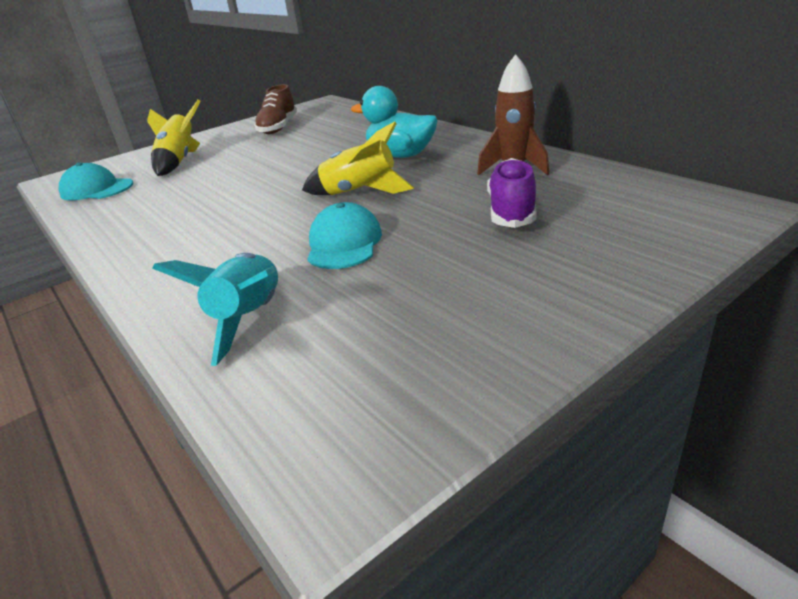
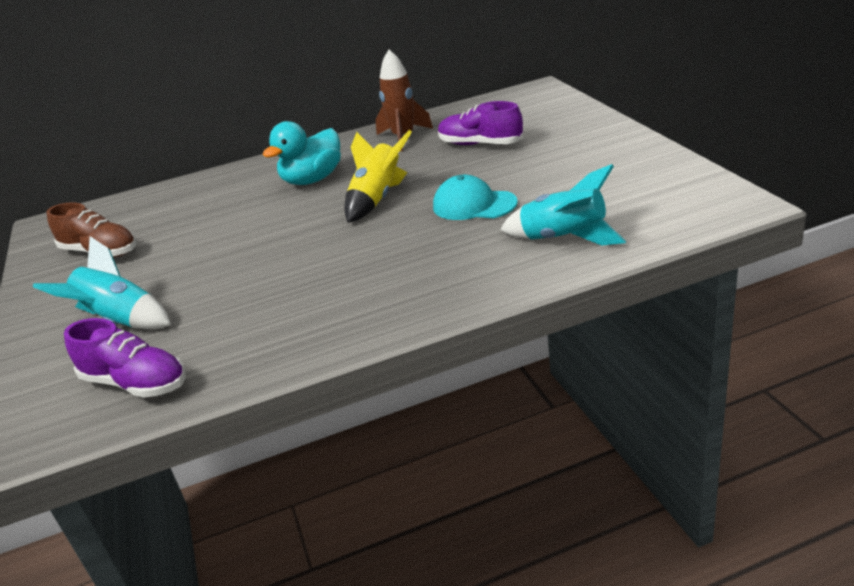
camera: 70 degrees left, 0 degrees up
turquoise cap [59,162,133,200] -> purple shoe [64,318,186,398]
yellow rocket [147,99,200,176] -> turquoise rocket [33,236,171,329]

